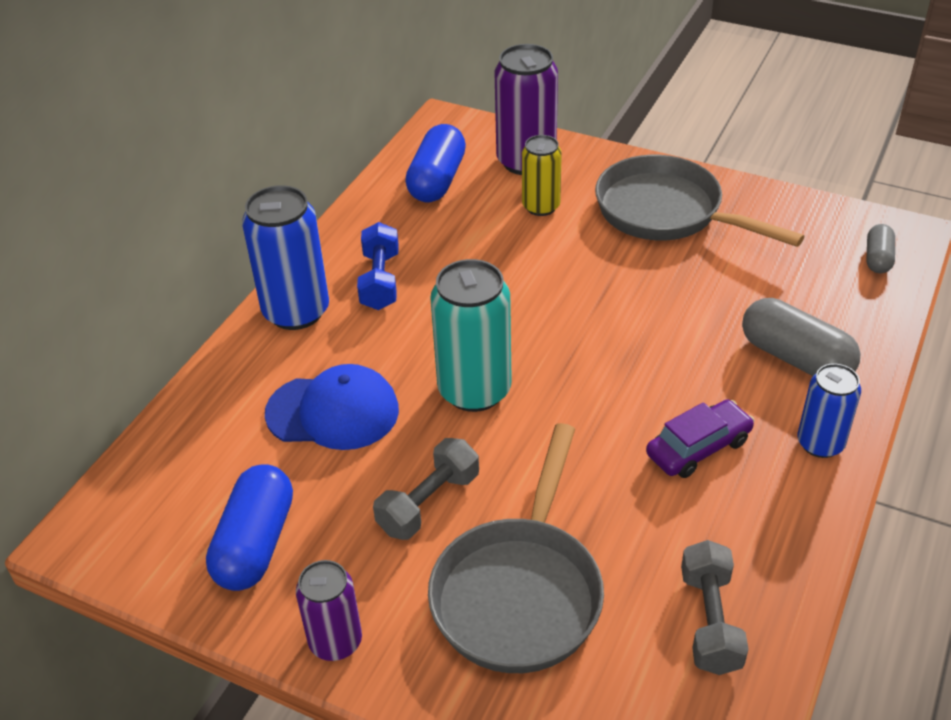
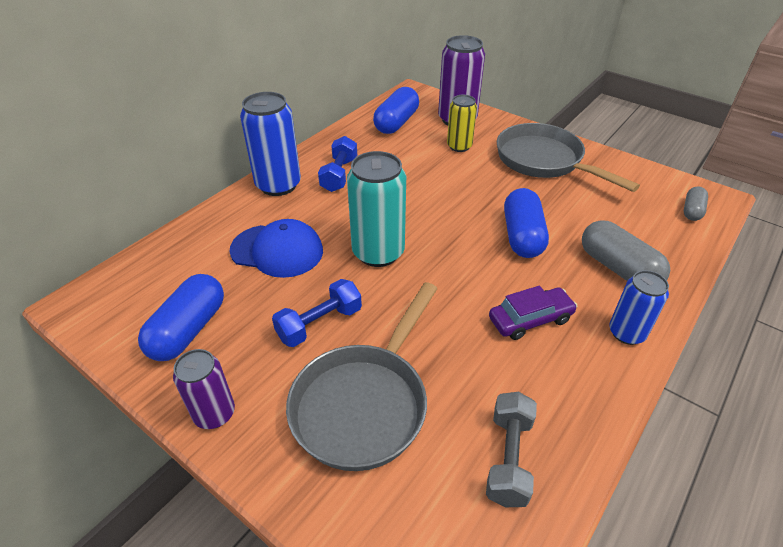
camera: 10 degrees right, 0 degrees up
grey dumbbell [373,438,479,540] -> blue dumbbell [272,279,362,347]
none -> blue capsule [504,188,549,258]

